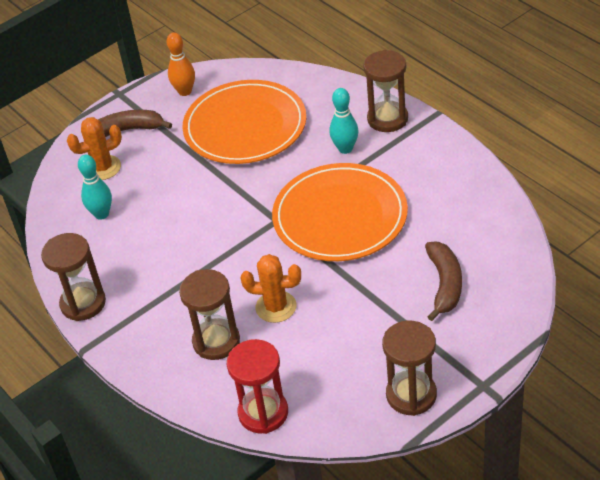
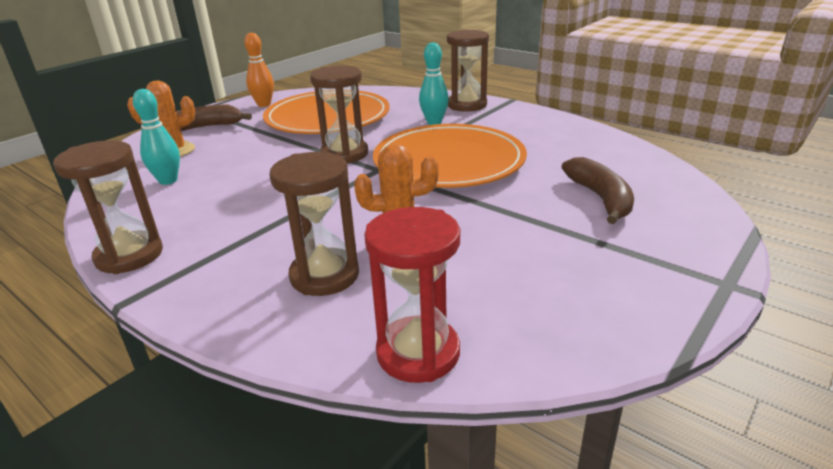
camera: 15 degrees left, 15 degrees down
brown hourglass [382,321,437,416] -> brown hourglass moved to [310,66,368,164]

